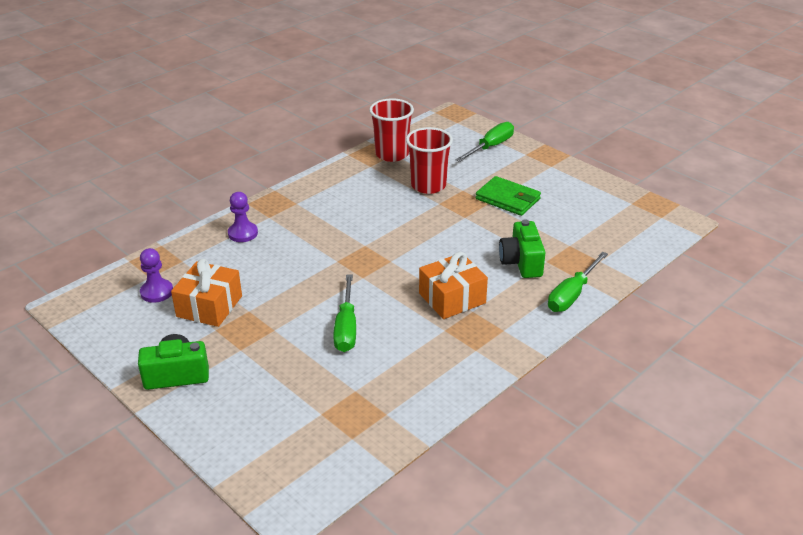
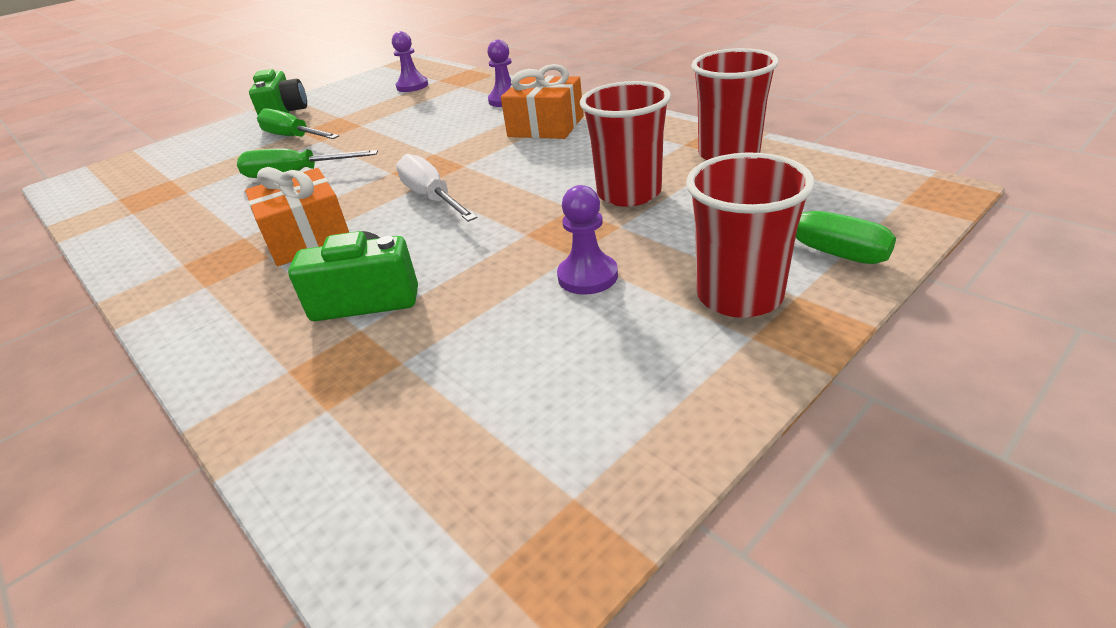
camera: 95 degrees right, 0 degrees up
orange gift [171,259,242,327] -> orange gift moved to [501,64,584,139]
green wallet [476,176,541,216] -> purple pawn [557,185,618,295]
green screwdriver [548,252,608,312] -> green screwdriver moved to [257,108,339,139]
none -> white screwdriver [396,154,478,222]
none -> red cup [686,153,815,318]

